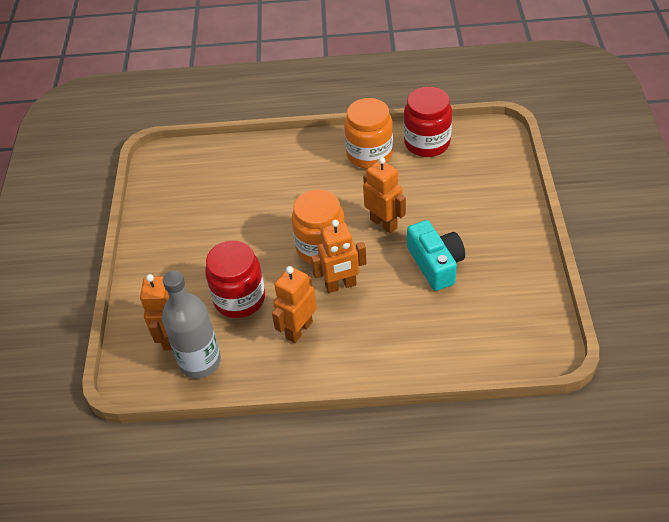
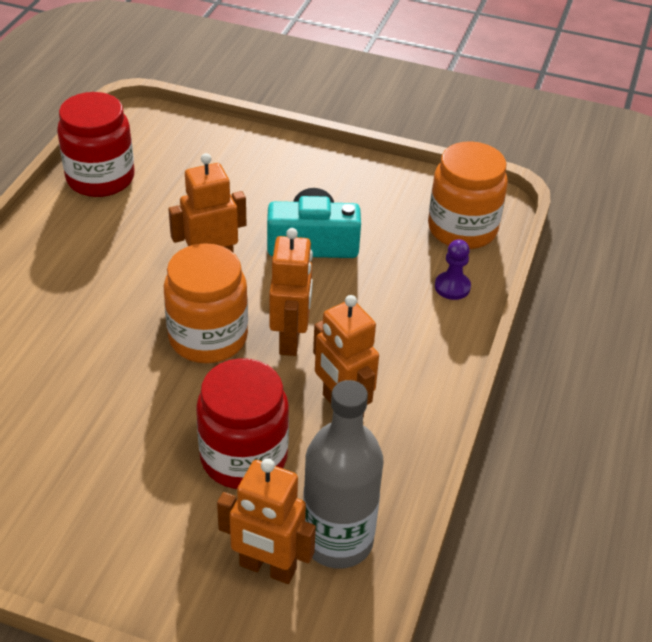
camera: 75 degrees left, 5 degrees down
orange jar [344,98,393,169] -> orange jar moved to [428,141,508,249]
none -> purple pawn [435,239,471,300]

